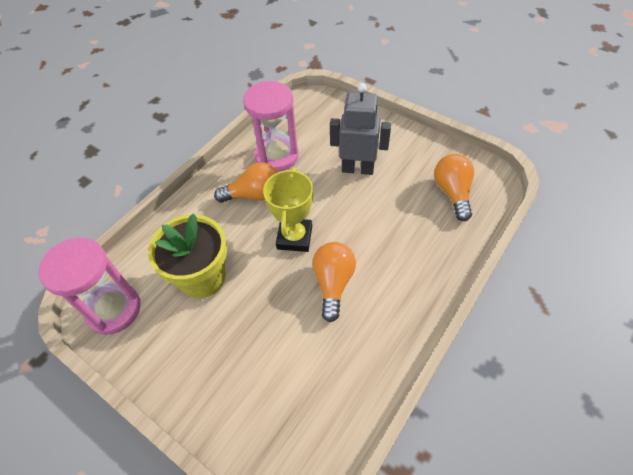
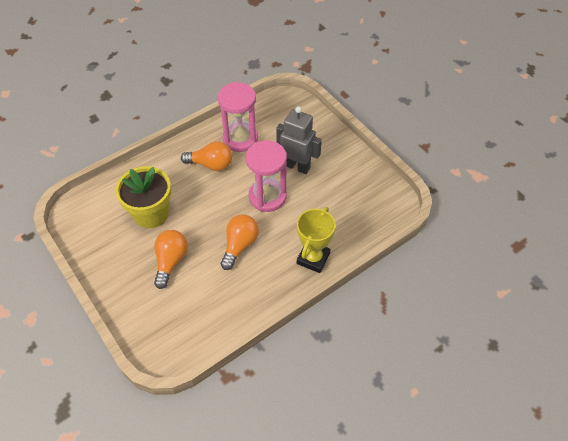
camera: 15 degrees right, 0 degrees up
pink hourglass [39,237,141,335] -> pink hourglass moved to [246,140,287,212]
yellow trophy [263,167,313,252] -> yellow trophy moved to [297,207,335,273]
orange light bulb [434,154,474,221] -> orange light bulb moved to [154,230,188,289]

